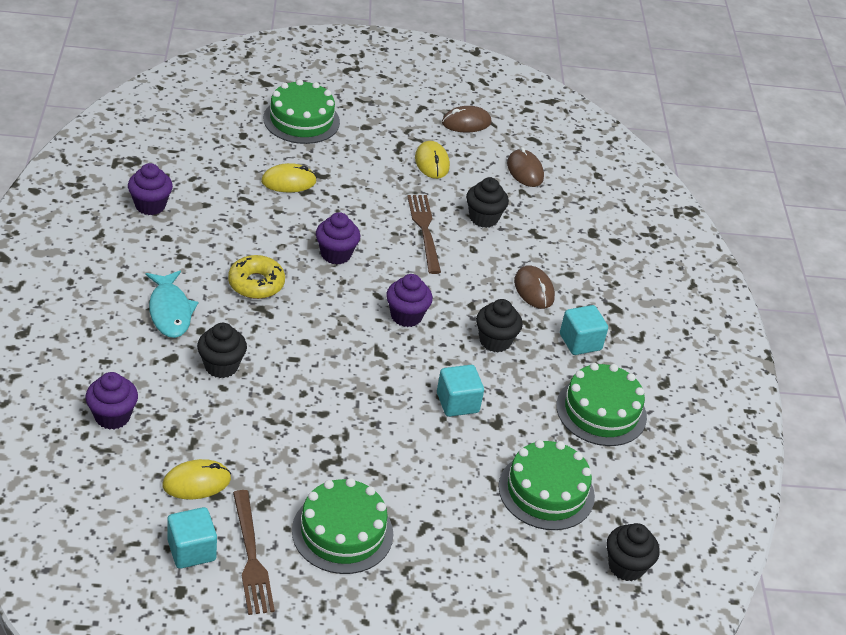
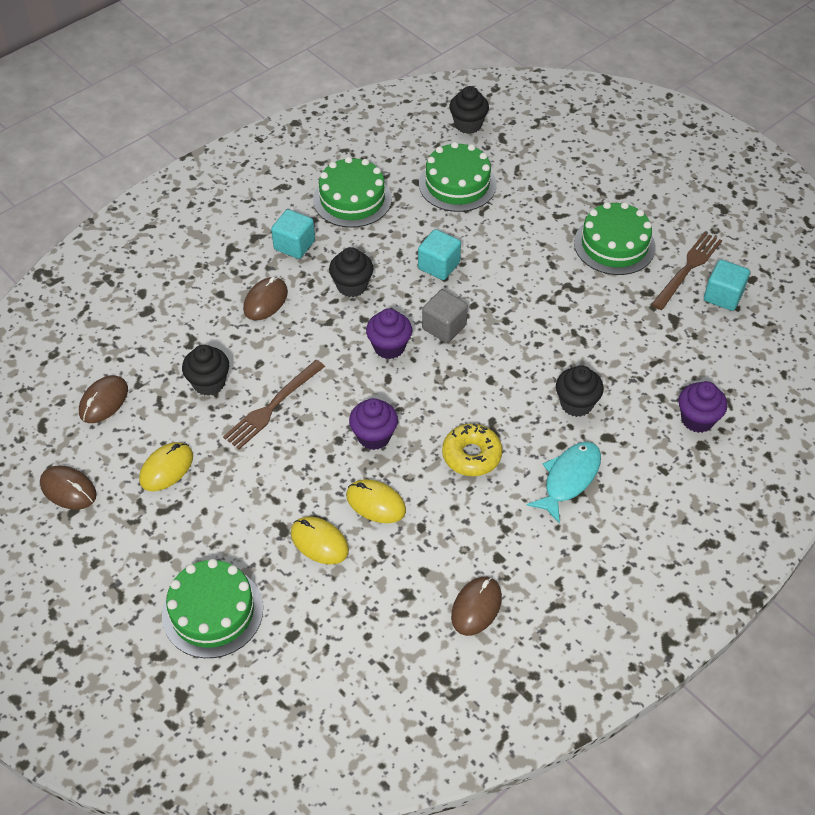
camera: 125 degrees left, 10 degrees up
purple cupcake [128,163,173,215] -> brown mouse [451,577,502,636]
yellow mouse [162,459,231,499] -> yellow mouse moved to [346,479,406,523]
none -> grey cube [422,290,468,343]

